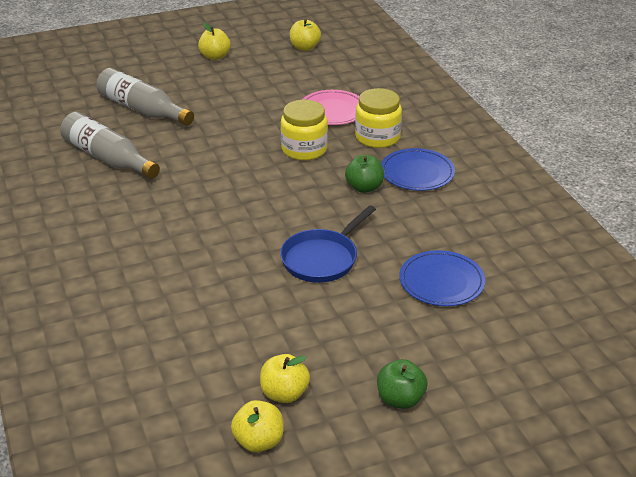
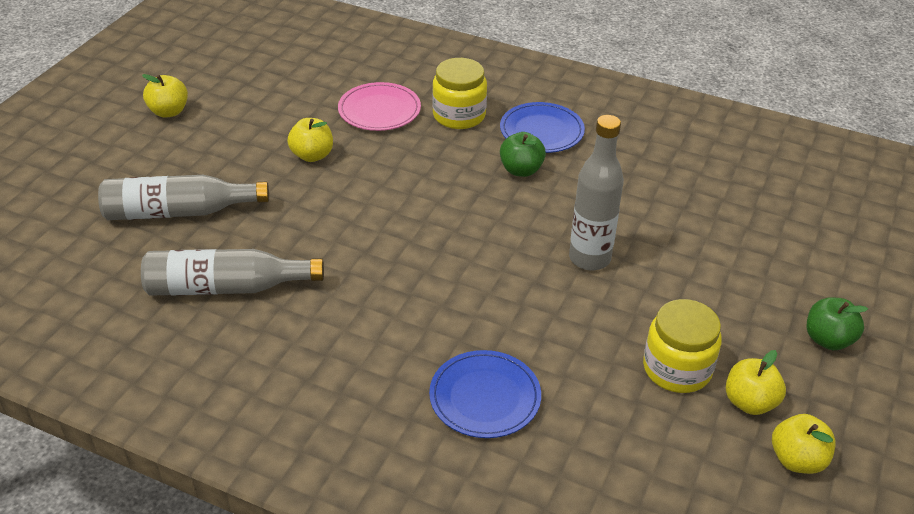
camera: 45 degrees left, 5 degrees up
blue pan [280,205,376,283] -> grey bottle [569,115,624,270]
yellow jar [281,100,328,160] -> yellow jar moved to [643,299,722,393]
yellow apple [290,19,321,51] -> yellow apple moved to [287,118,333,162]
blue plate [399,250,485,306] -> blue plate moved to [429,350,541,438]

